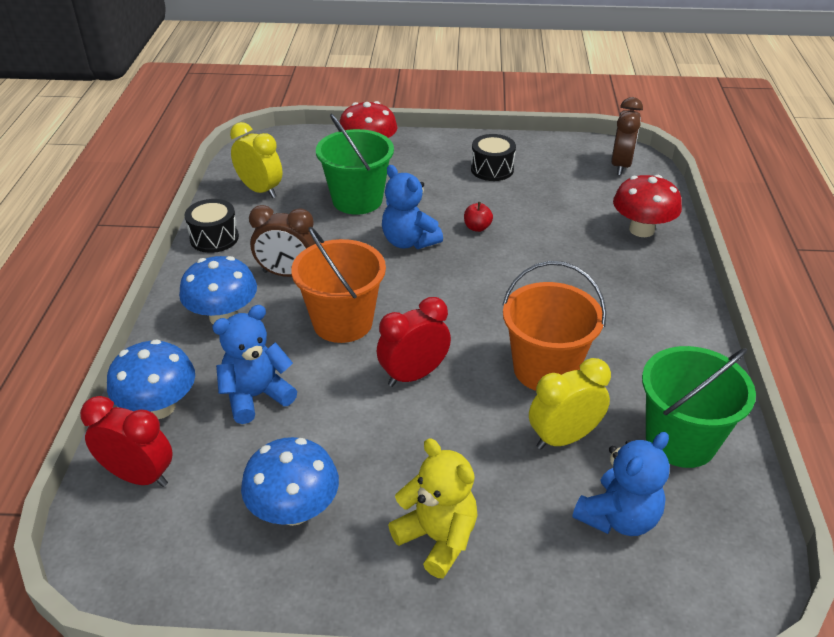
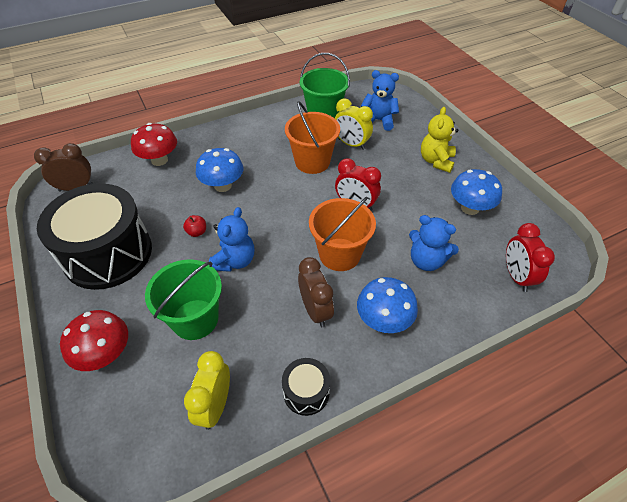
camera: 120 degrees left, 10 degrees up
blue mushroom [107,339,195,419] -> blue mushroom moved to [196,148,243,192]
black drum [471,134,516,181] -> black drum [37,183,152,290], size x2.29

